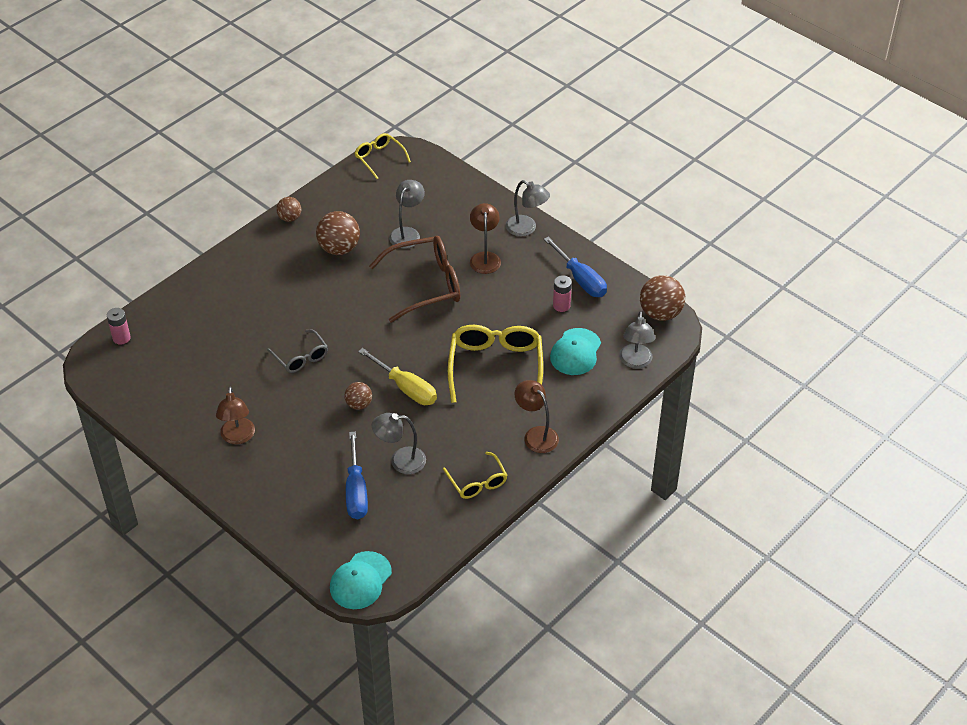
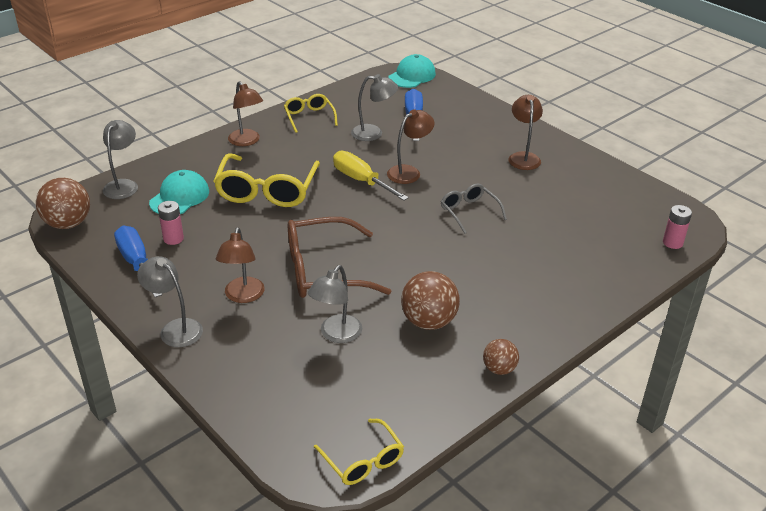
camera: 175 degrees left, 10 degrees down
brown ball [344,382,372,410] -> brown lamp [387,109,434,184]

